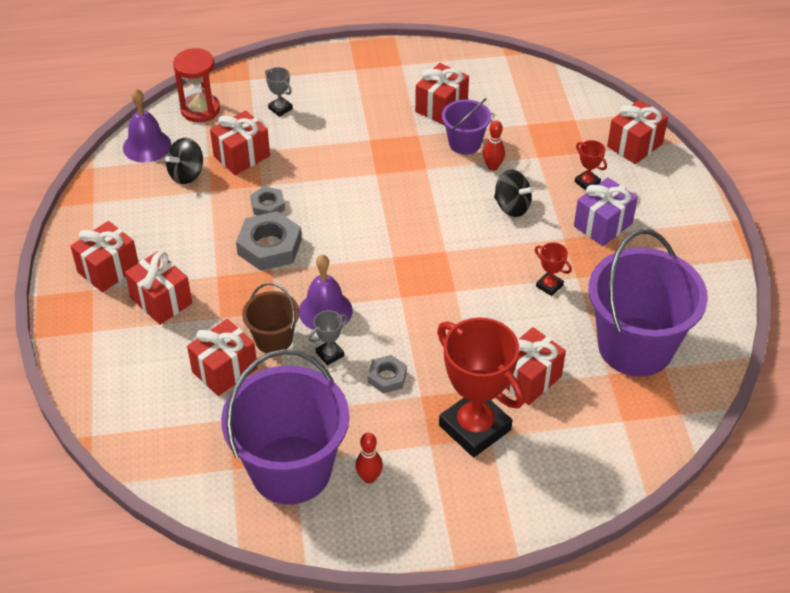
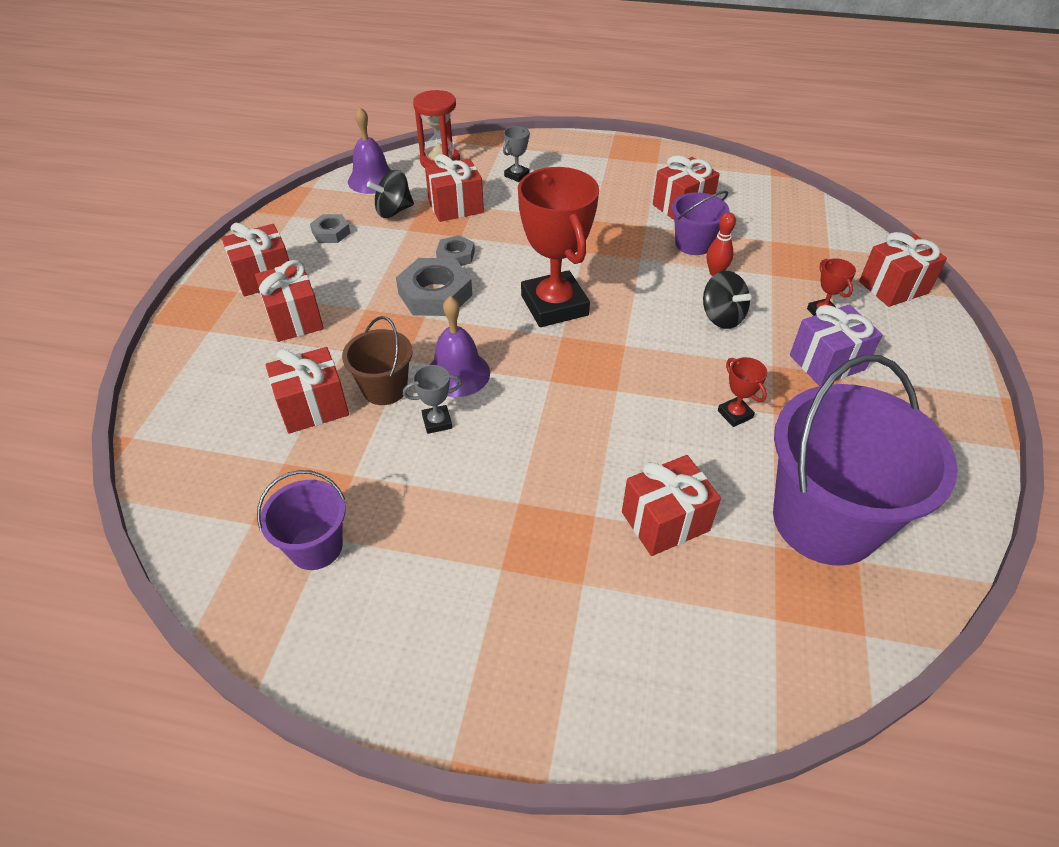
camera: 20 degrees right, 0 degrees up
purple bucket [221,349,349,505] -> purple bucket [257,470,345,570], size x0.50
grey trophy [265,67,293,117] -> grey trophy turned 60 degrees clockwise [503,126,530,182]
red bowling pin [355,433,383,483] -> none
grey nut [368,355,407,394] -> grey nut moved to [310,214,350,243]
red trophy [437,317,525,457] -> red trophy moved to [518,167,599,327]

